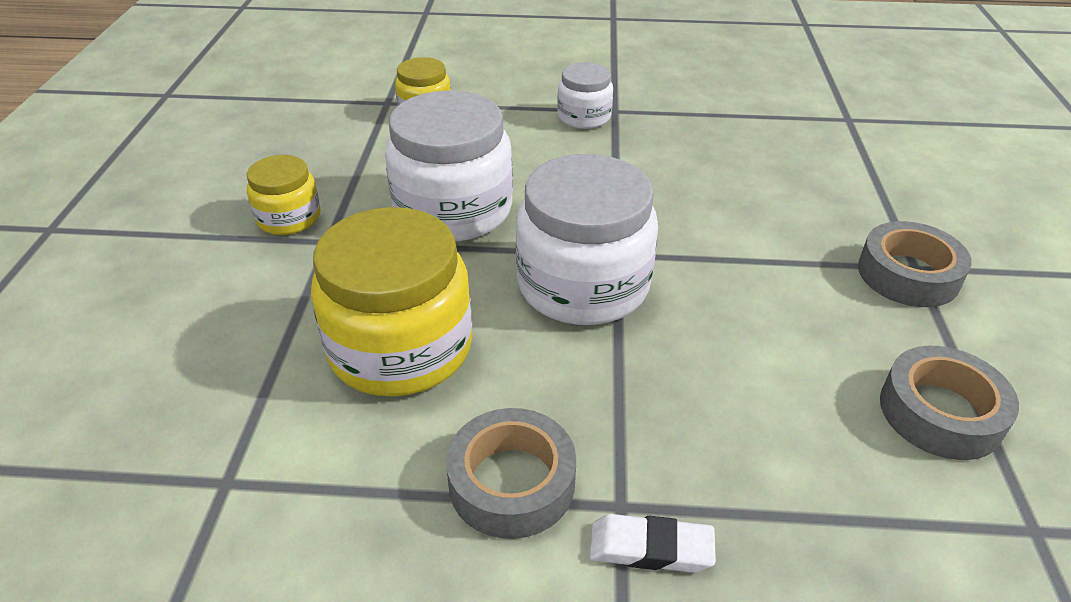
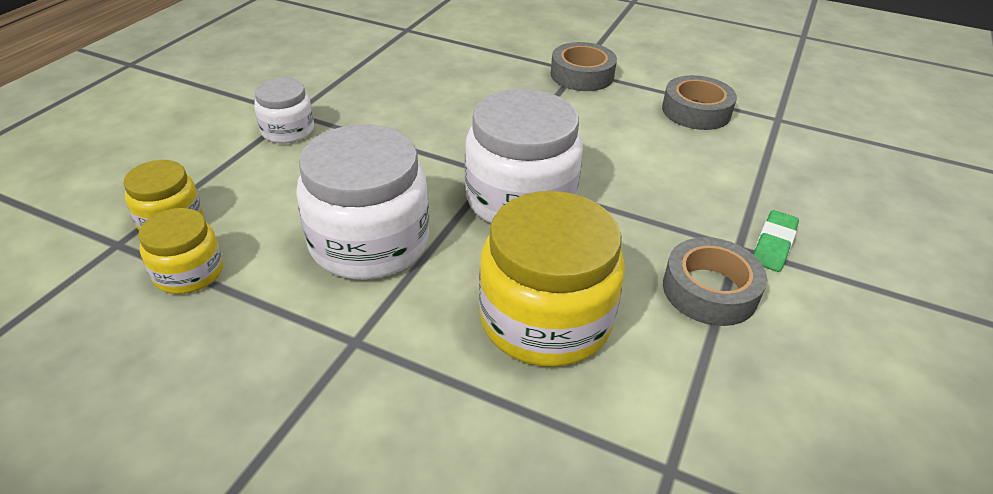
camera: 70 degrees left, 0 degrees up
yellow jar [247,155,321,235] -> yellow jar moved to [138,208,223,294]
white eraser [589,514,716,573] -> green eraser [753,210,799,272]

